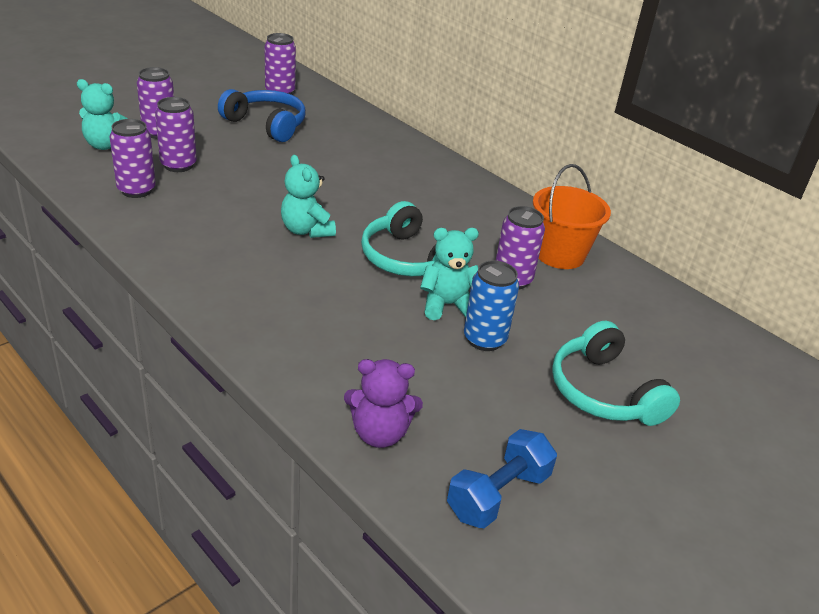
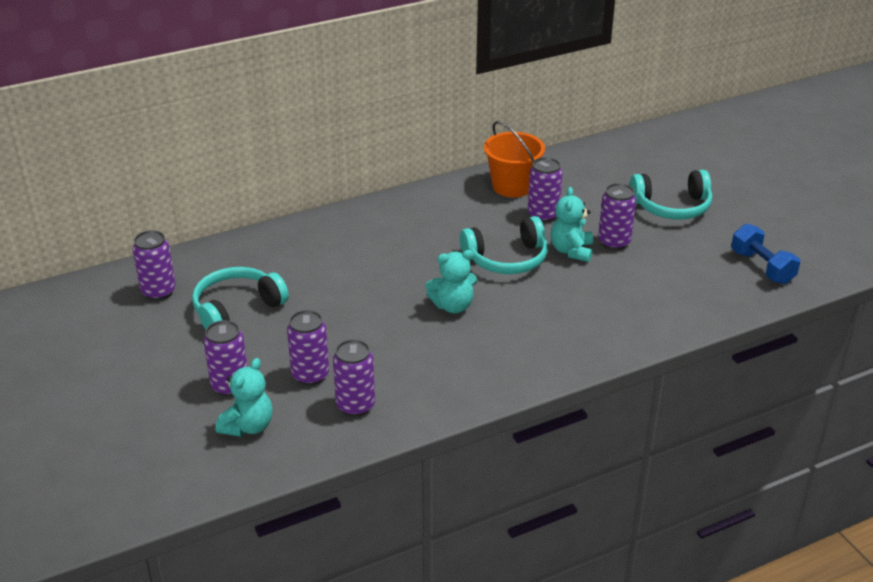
camera: 70 degrees left, 0 degrees up
blue headphones [218,89,306,142] -> turquoise headphones [192,267,289,329]
purple teddy bear [344,359,423,448] -> none
blue can [464,260,519,351] -> purple can [598,183,636,250]

